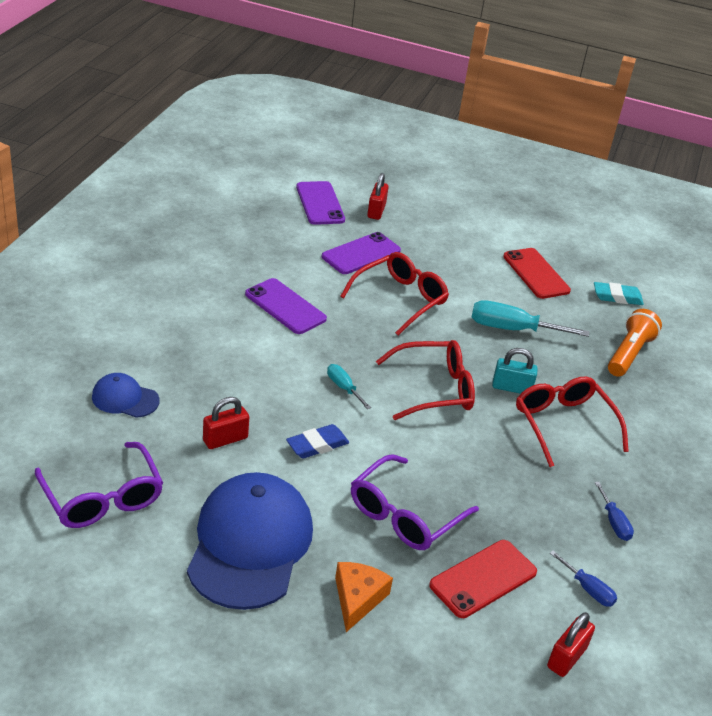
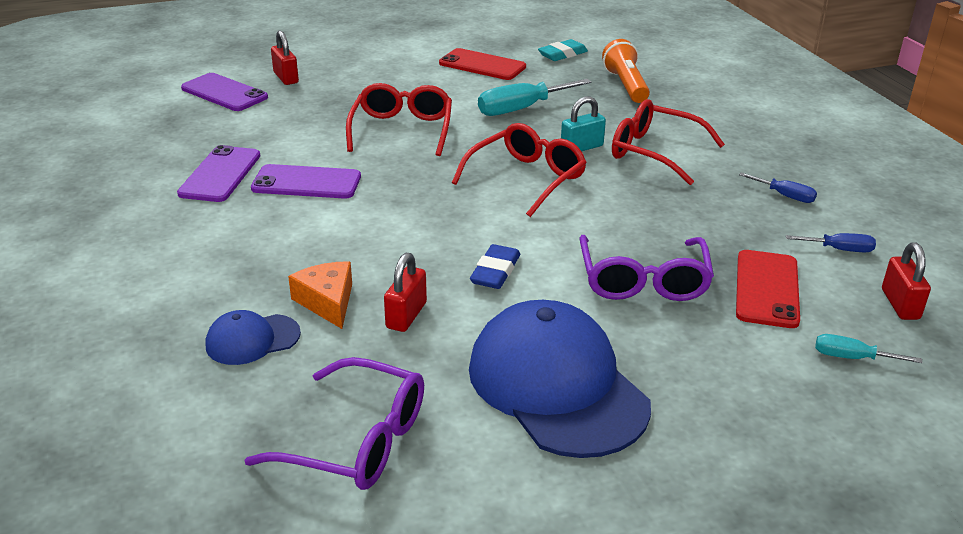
camera: 35 degrees left, 5 degrees down
purple phone [322,232,401,274] -> purple phone moved to [177,145,260,202]
turquoise screwdriver [327,364,371,409] -> turquoise screwdriver moved to [815,334,923,363]
orange cheese [335,562,393,632] -> orange cheese moved to [288,261,352,329]

